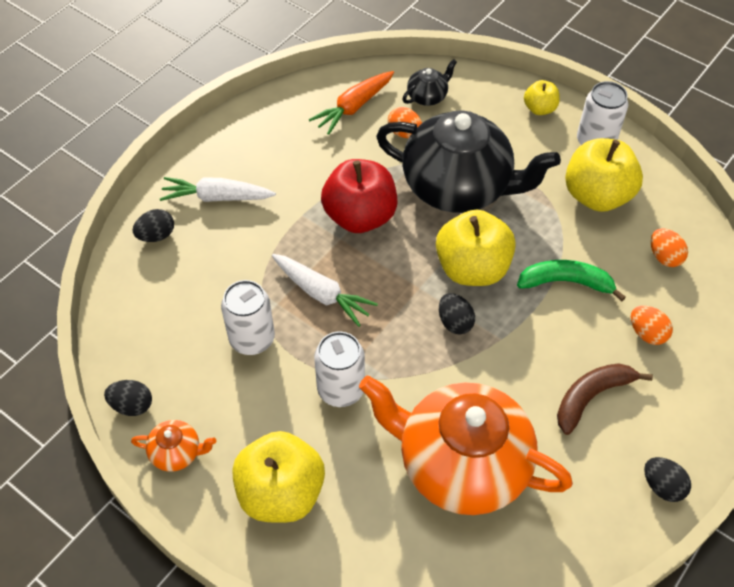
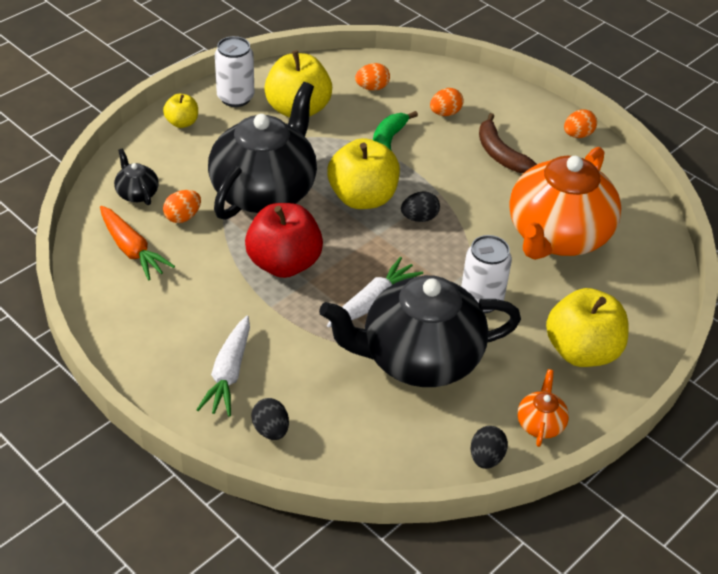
camera: 85 degrees left, 10 degrees down
white can [221,280,275,355] -> black teapot [319,275,521,387]
black egg [644,457,691,502] -> orange egg [564,109,597,138]

